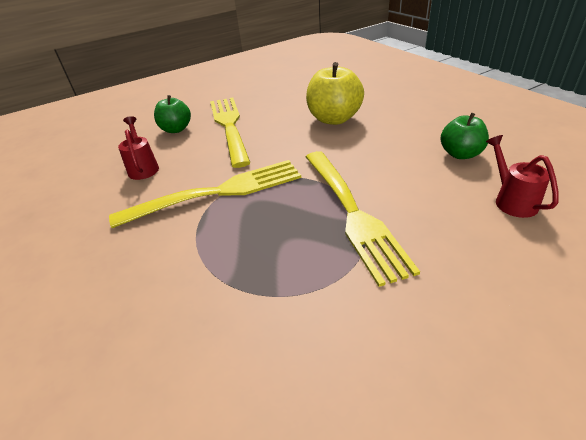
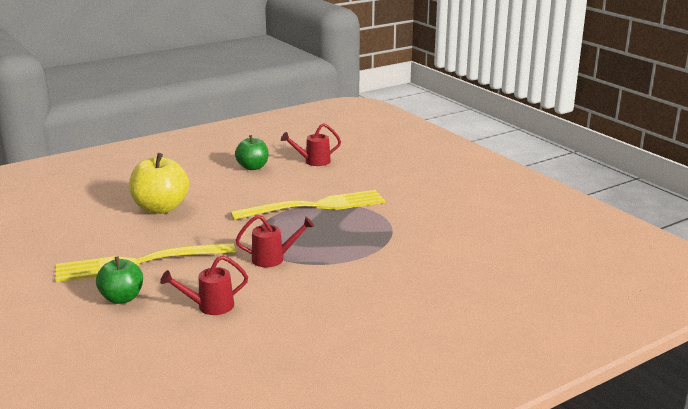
camera: 95 degrees left, 15 degrees down
yellow fork [109,160,301,228] -> red watering can [236,215,314,267]

